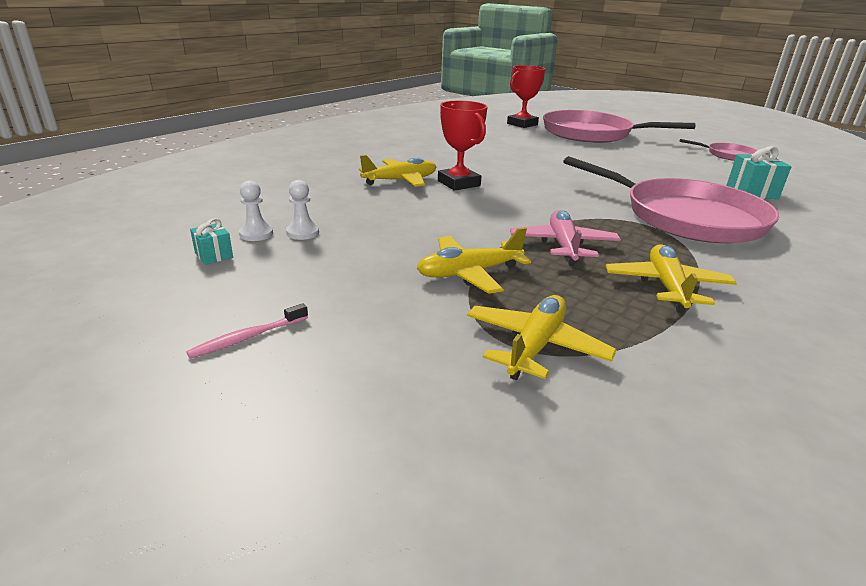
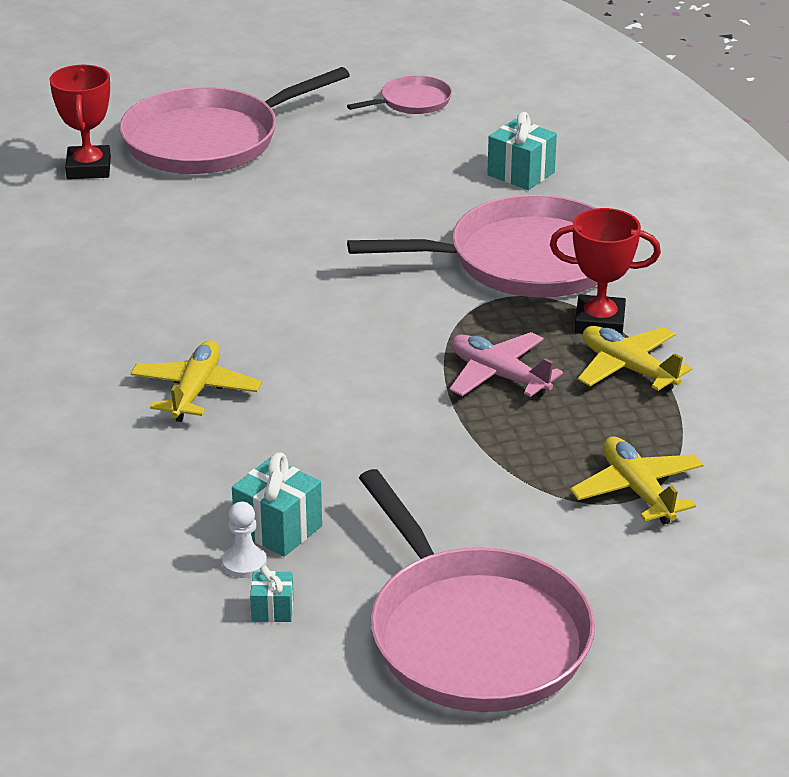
camera: 50 degrees left, 5 degrees up
pink toothbrush [186,303,308,359] -> pink pan [359,469,595,712]
white pawn [286,180,319,240] -> turquoise gift [232,453,322,557]
yellow plane [417,227,531,294] -> none
red trophy [438,101,487,191] -> red trophy moved to [550,208,661,335]

